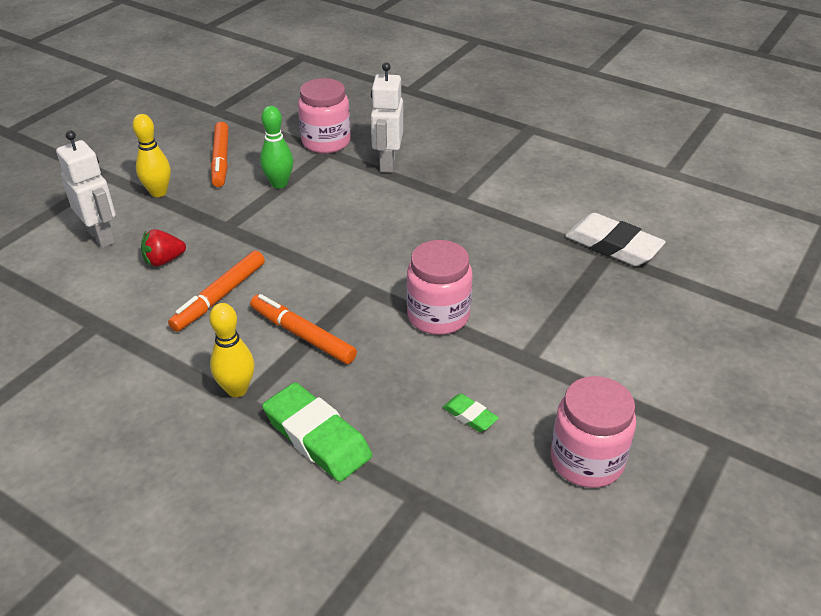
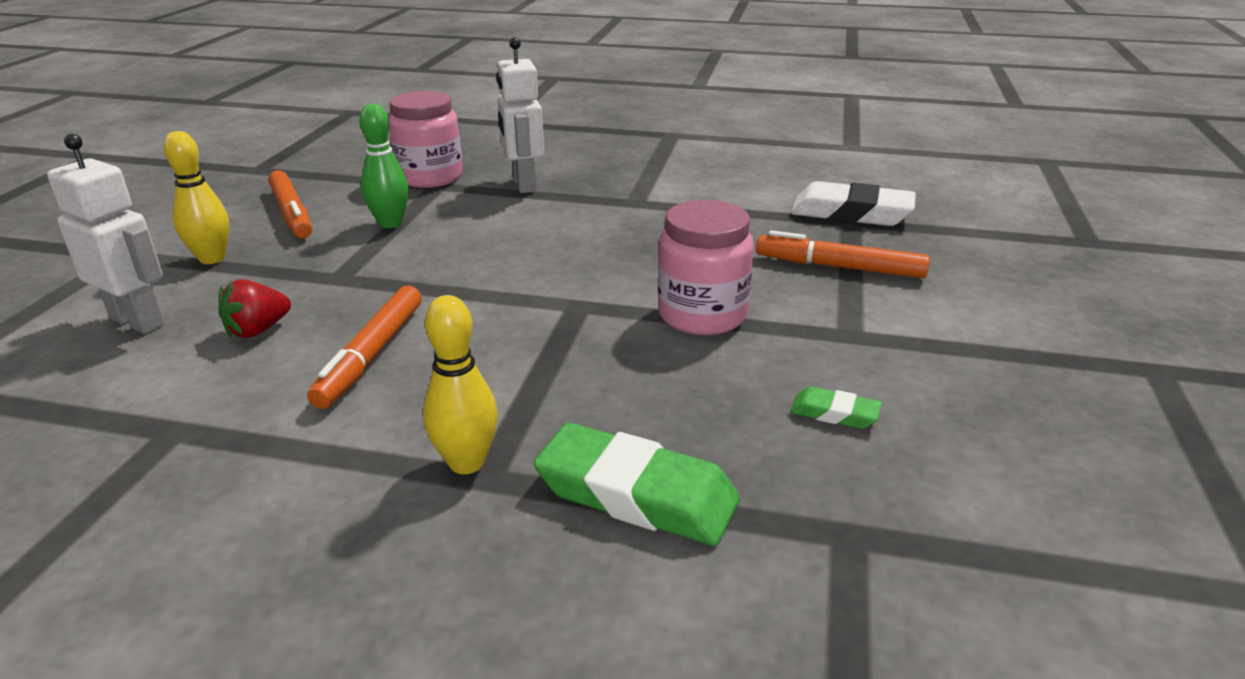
camera: 20 degrees left, 10 degrees down
orange marker [250,294,357,364] -> orange marker moved to [756,230,930,278]
pink jar [551,376,636,488] -> none

